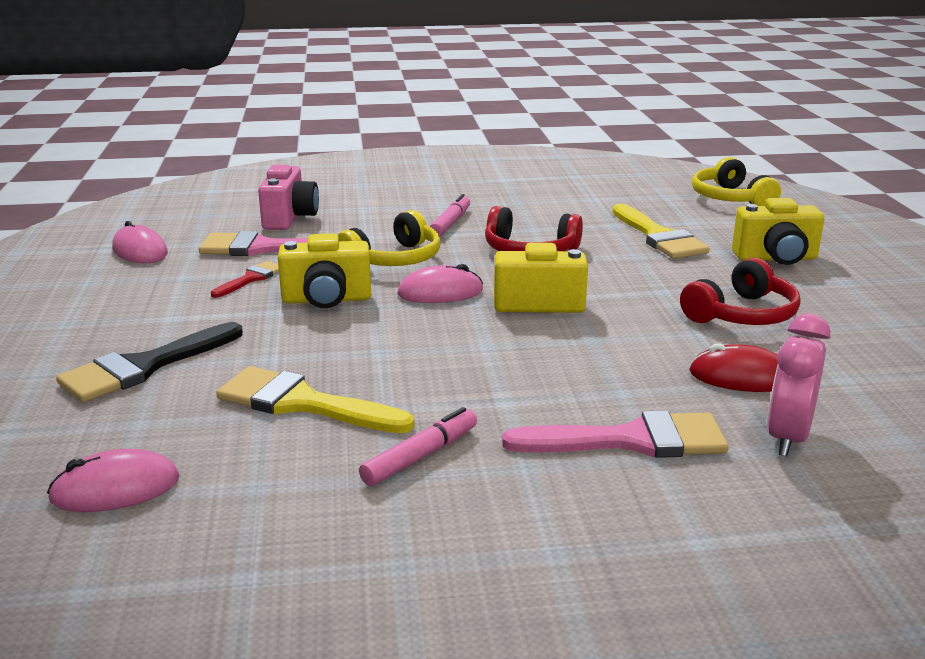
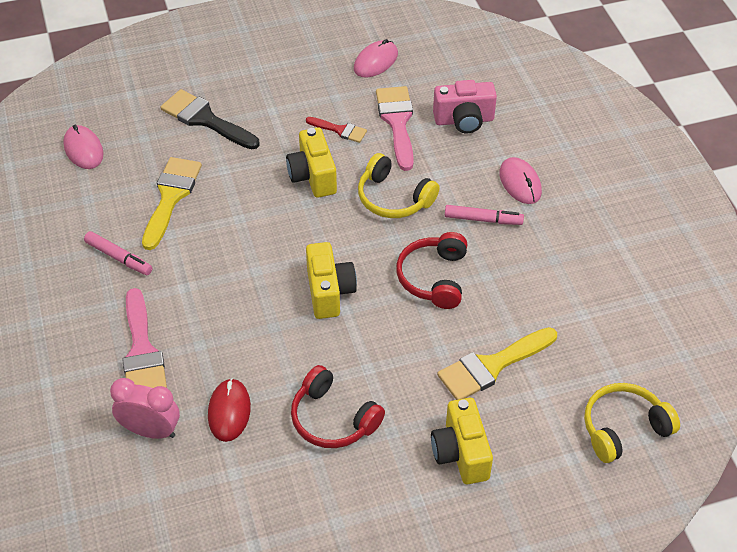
camera: 80 degrees right, 25 degrees up
pink mouse [397,264,483,303] -> pink mouse moved to [499,157,542,204]

